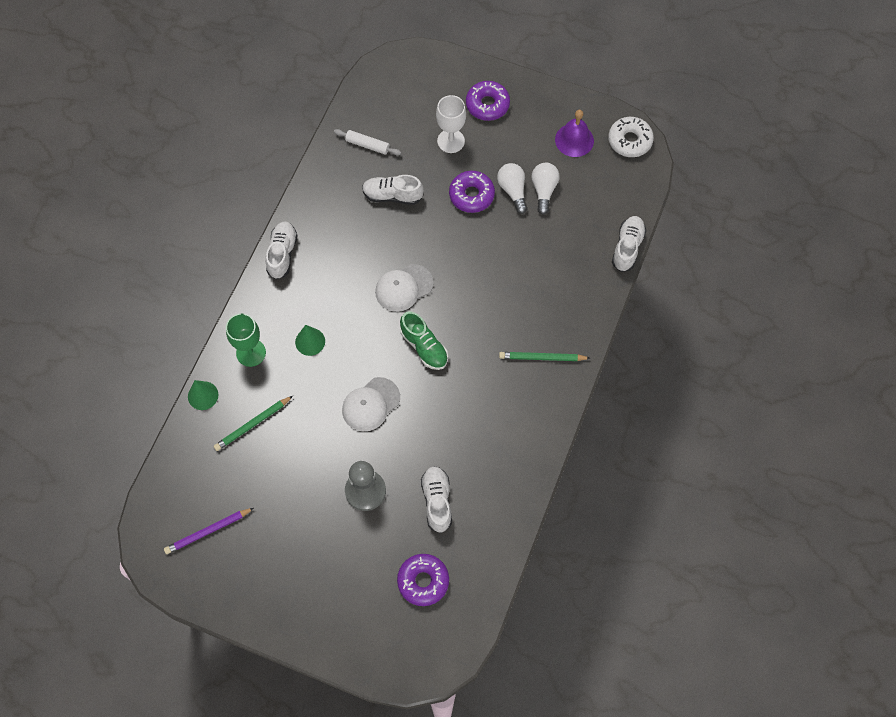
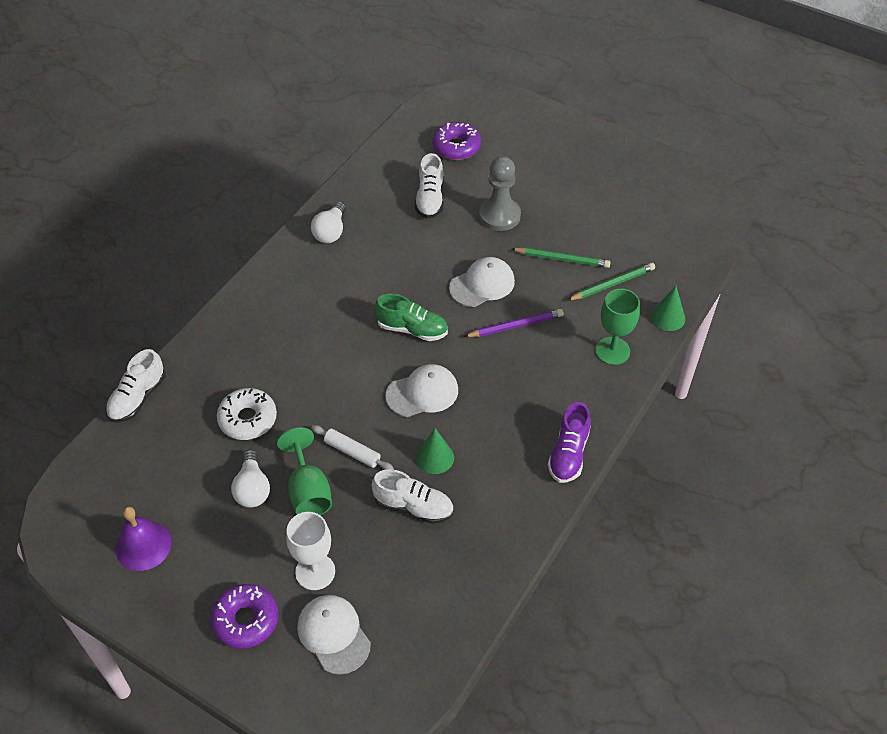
camera: 170 degrees left, 15 degrees down
purple pencil [164,508,254,554] -> purple pencil moved to [463,309,564,337]
white shoe [266,221,297,280] -> purple shoe [548,402,591,483]
green cone [295,325,325,356] -> green cone moved to [416,428,454,474]
white rolling pin [334,129,401,155] -> white rolling pin moved to [311,425,394,470]
green shoe [400,312,448,370] -> green shoe turned 135 degrees clockwise [375,293,448,341]
purple donut [449,171,495,213] -> green goblet [277,428,332,515]
green pencil [499,352,590,361] -> green pencil moved to [511,248,611,268]
white light bulb [531,163,559,215] -> white light bulb moved to [311,201,346,243]
white donut [608,117,654,157] -> white donut moved to [217,388,277,440]
none -> white cap [297,595,371,675]

